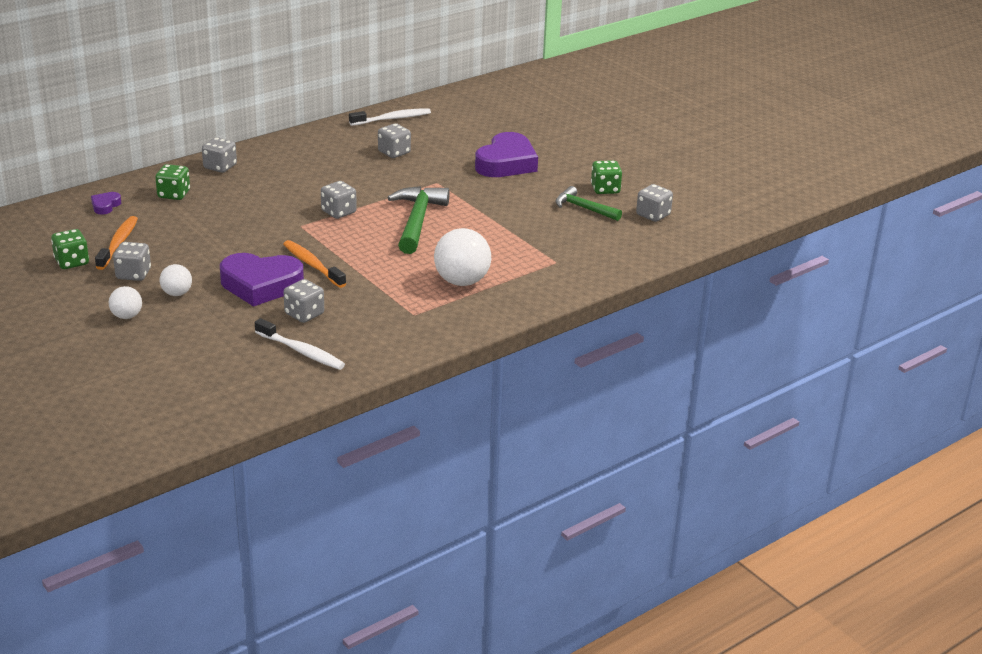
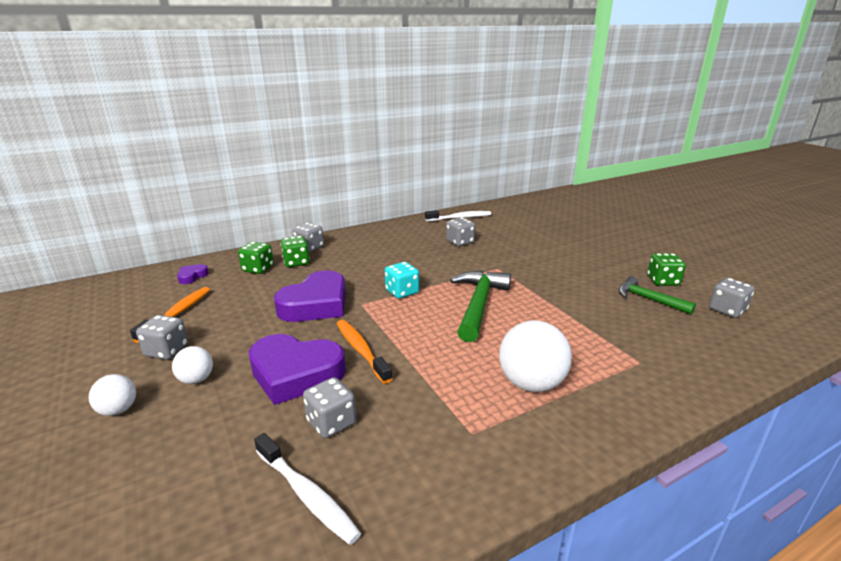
camera: 10 degrees right, 5 degrees down
green dice [51,229,89,269] -> green dice moved to [280,236,310,267]
grey dice [321,181,357,219] -> turquoise dice [385,262,419,299]
purple heart [475,132,538,177] -> purple heart moved to [274,270,346,322]

